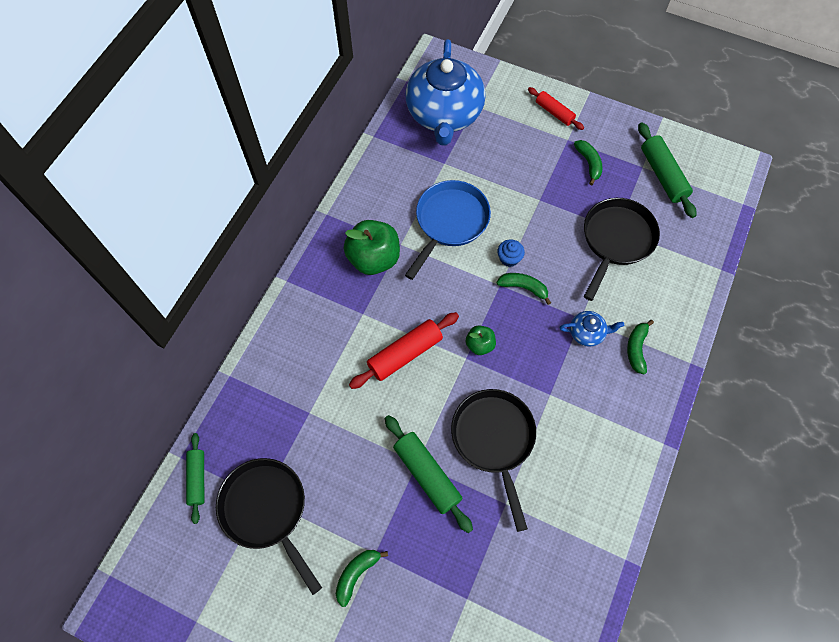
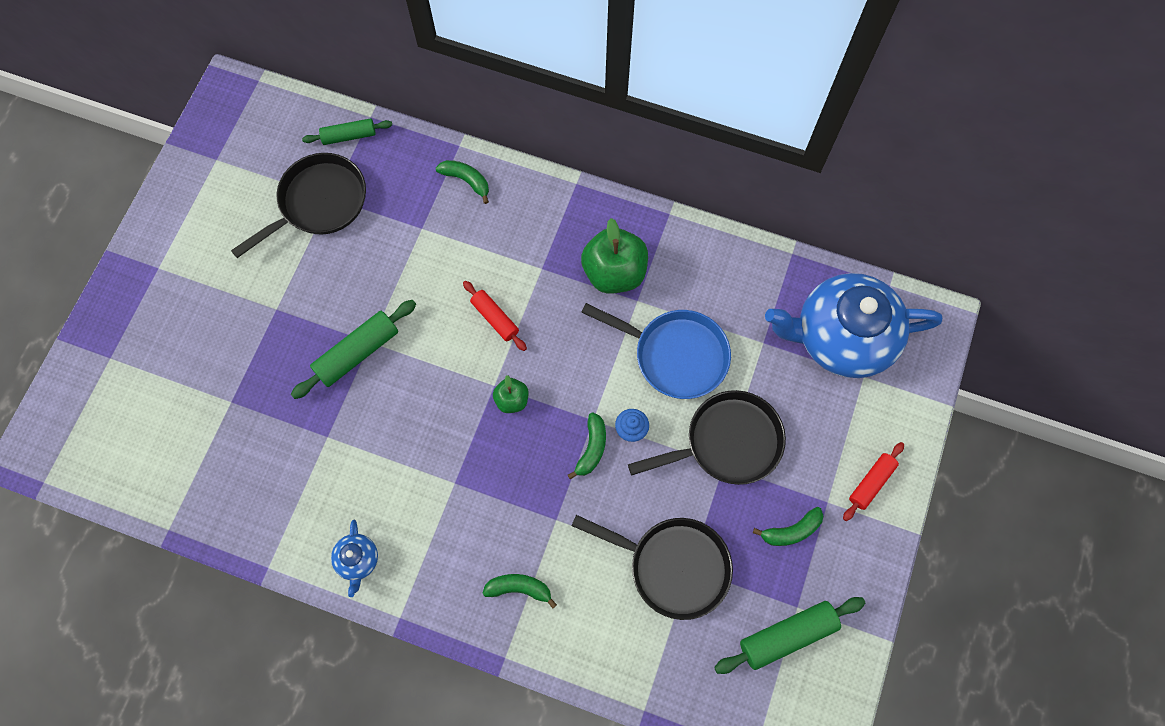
camera: 85 degrees right, 5 degrees up
green banana [336,550,388,607] -> green banana moved to [436,160,489,204]
red rolling pin [349,312,459,389] -> red rolling pin [463,281,527,351], size x0.64
black pan [451,389,536,532] -> black pan moved to [628,390,786,485]
blue teapot [559,311,624,347] -> blue teapot moved to [331,520,378,597]

